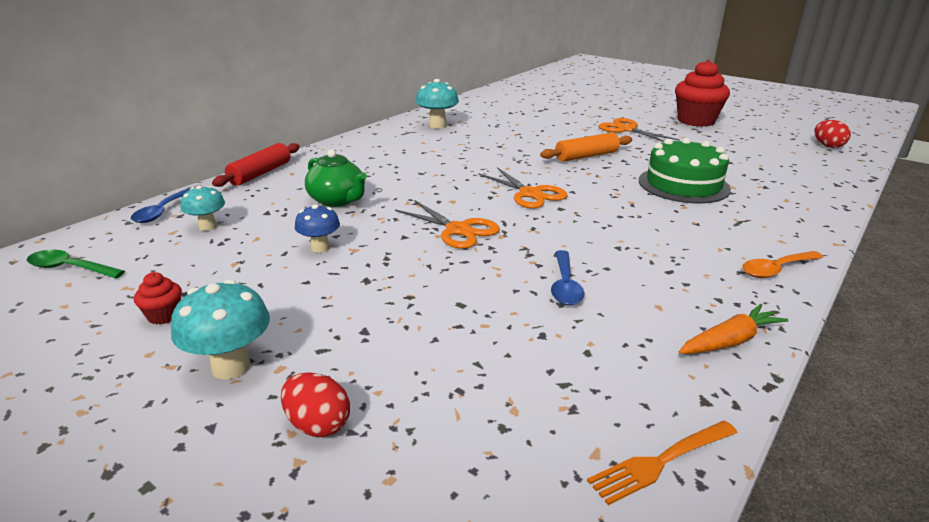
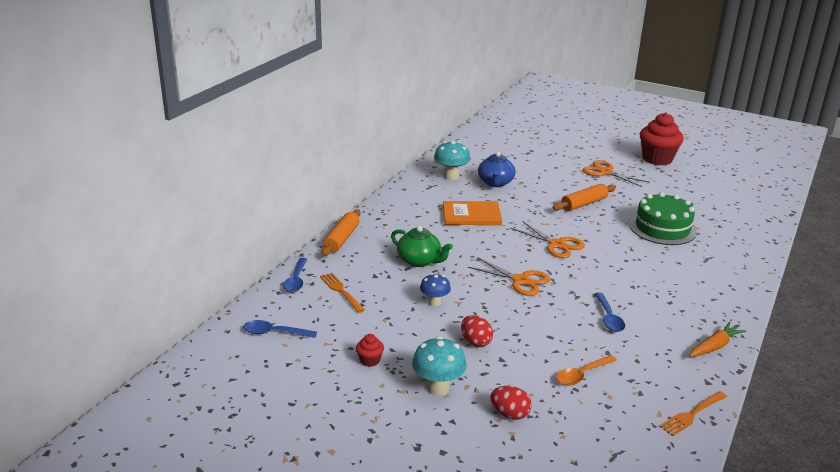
camera: 10 degrees left, 0 degrees up
green spoon [27,250,125,279] -> blue spoon [243,320,317,338]
turquoise mushroom [181,185,225,231] -> orange fork [320,273,365,313]
red rolling pin [212,143,300,187] -> orange rolling pin [321,209,361,256]
orange spoon [742,251,824,278] -> orange spoon moved to [556,355,617,386]
red egg [814,120,851,148] -> red egg moved to [461,315,493,347]
none -> orange book [443,201,502,225]
none -> blue teapot [478,152,515,187]

